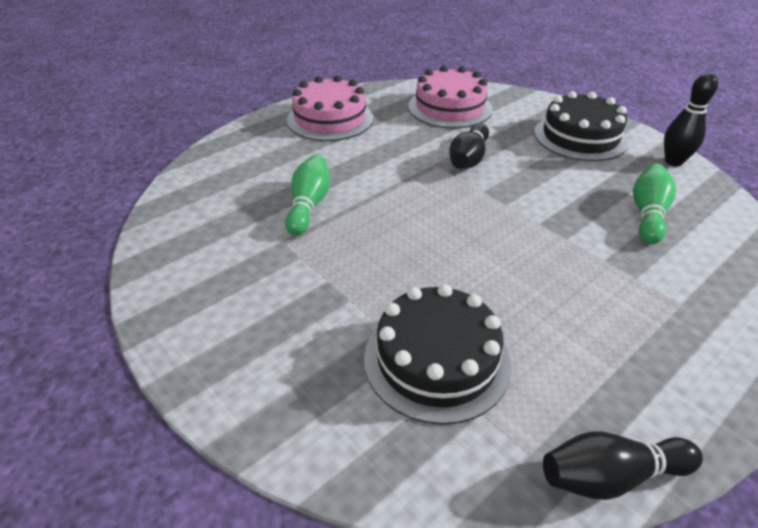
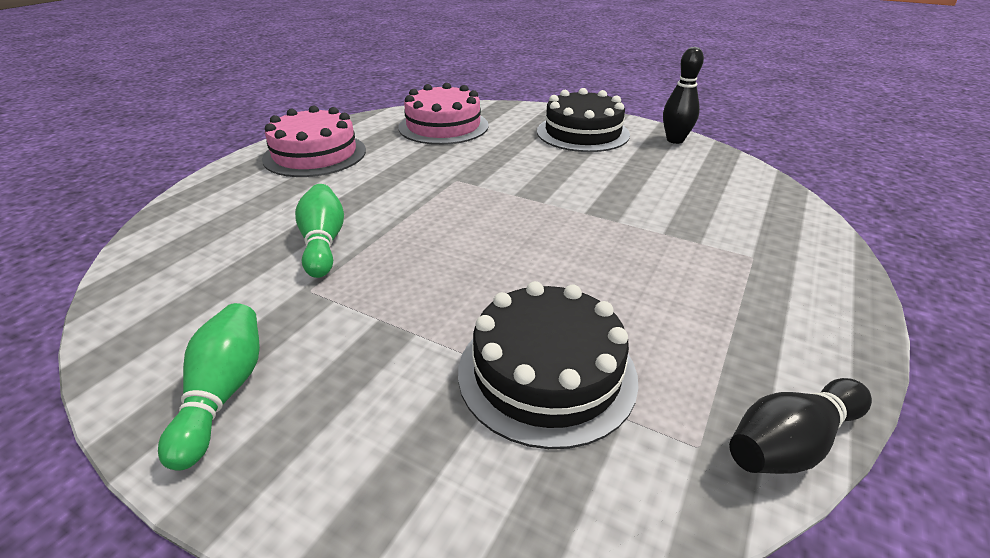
camera: 20 degrees left, 5 degrees down
black bowling pin [449,123,489,169] -> none
green bowling pin [633,164,676,244] -> green bowling pin moved to [158,303,260,471]

